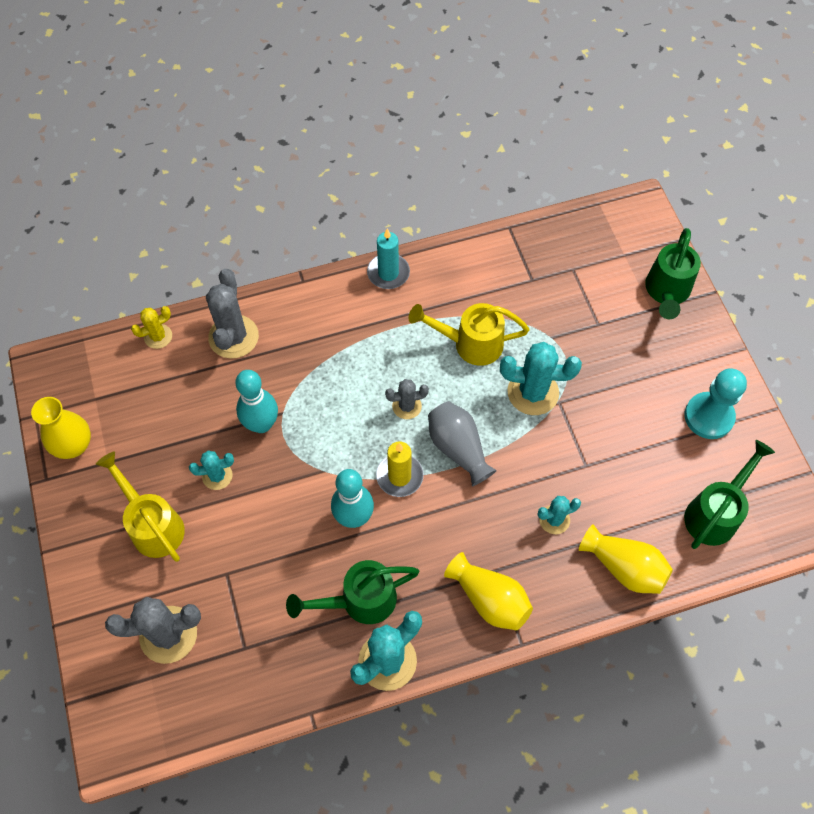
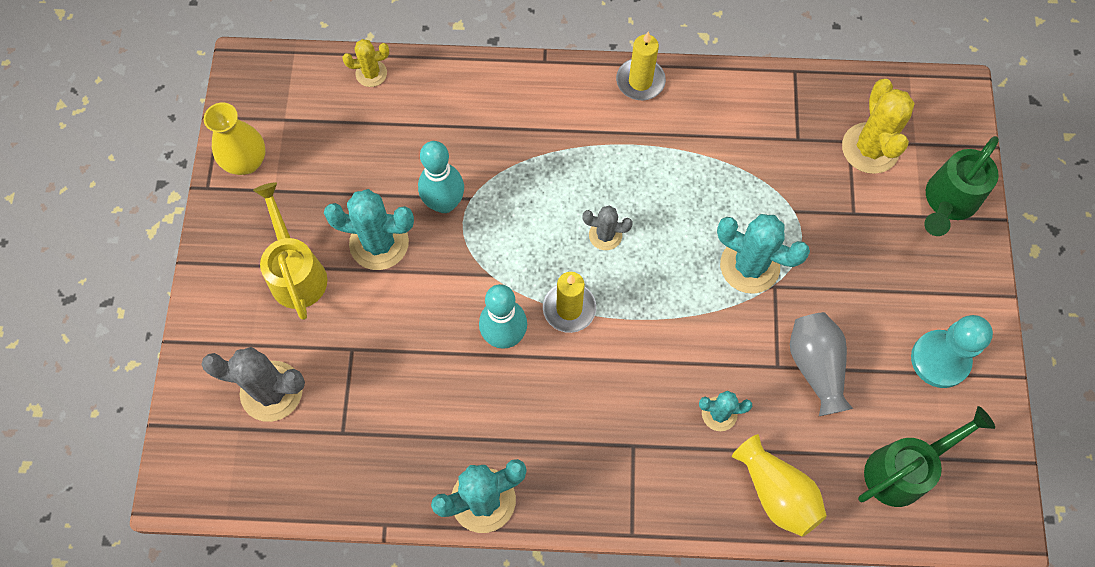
camera: 20 degrees right, 5 degrees up
turquoise cactus [189,451,234,490] -> turquoise cactus [324,189,414,270], size x1.77
grey cactus [206,269,259,359] -> none
green watering can [286,560,419,624] -> none
turquoise candle [367,229,410,289] -> yellow candle [616,31,666,100]
yellow watering can [409,303,529,366] -> none
grey vase [428,401,497,486] -> grey vase moved to [790,312,853,416]
yellow vase [444,552,533,630] -> none
none -> yellow cactus [842,79,915,174]

